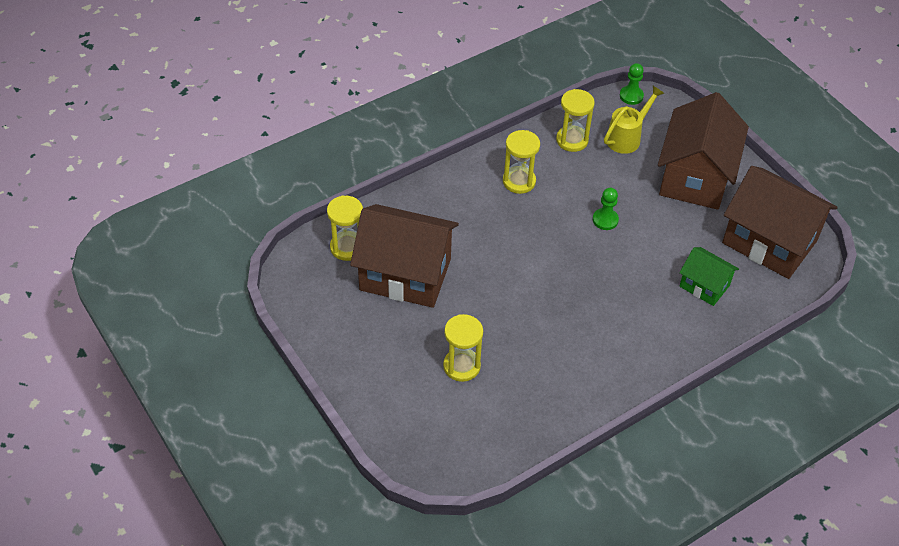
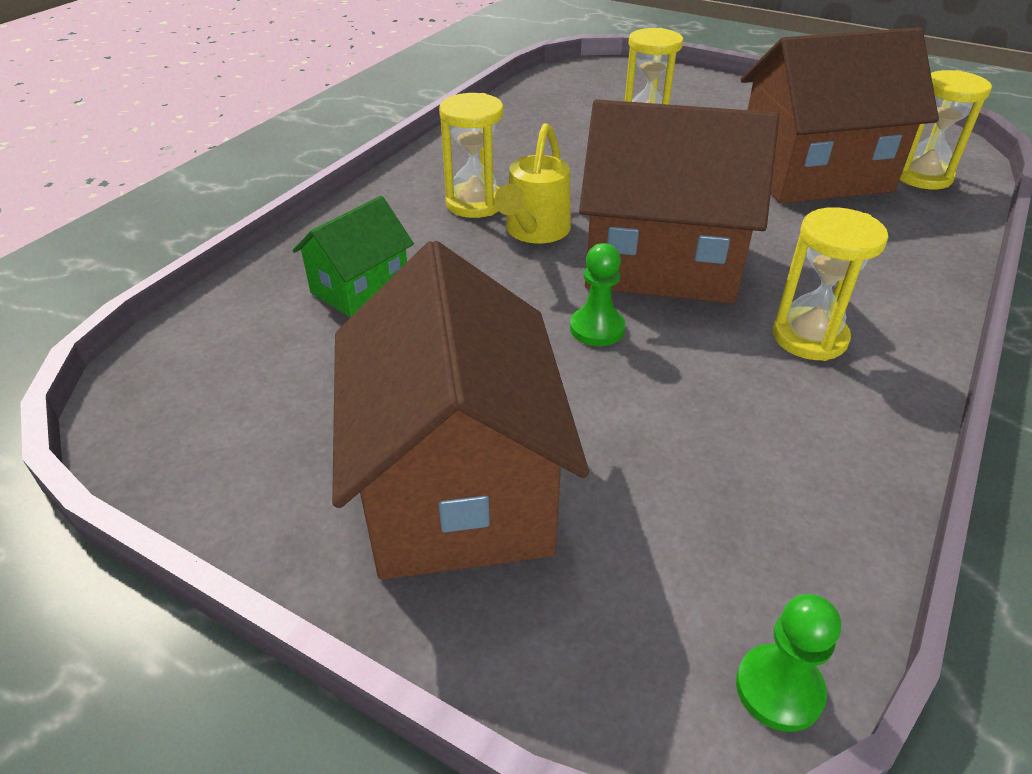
camera: 155 degrees right, 10 degrees down
yellow hourglass [556,89,595,152] -> yellow hourglass moved to [439,93,503,218]
yellow watering can [604,86,664,154] -> yellow watering can moved to [494,123,571,243]
green house [679,247,739,306] -> green house turned 60 degrees counterclockwise [292,196,414,317]
brown house [722,166,838,279] -> brown house moved to [579,99,779,304]

